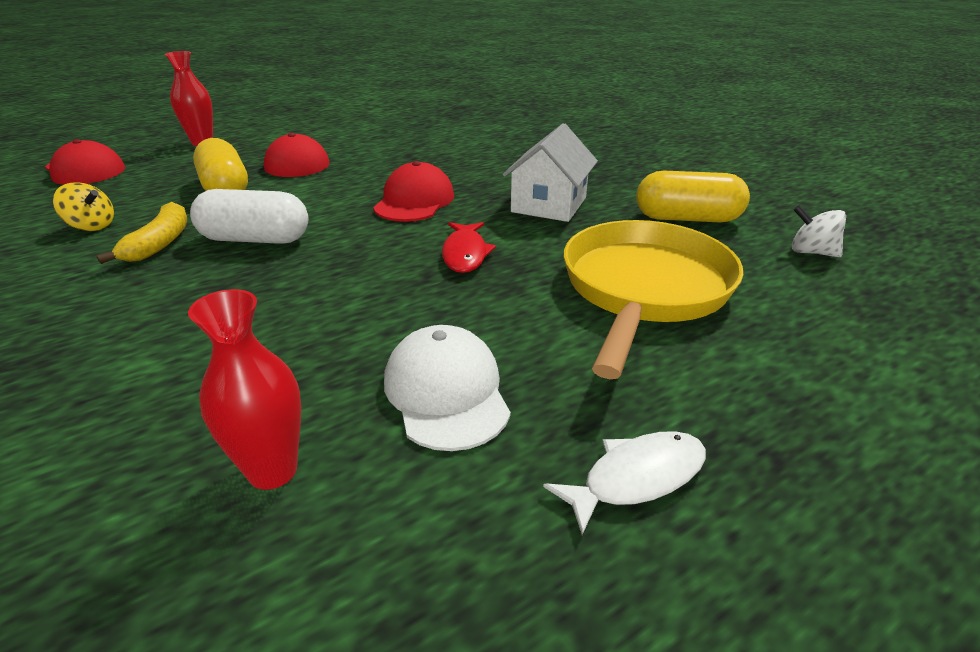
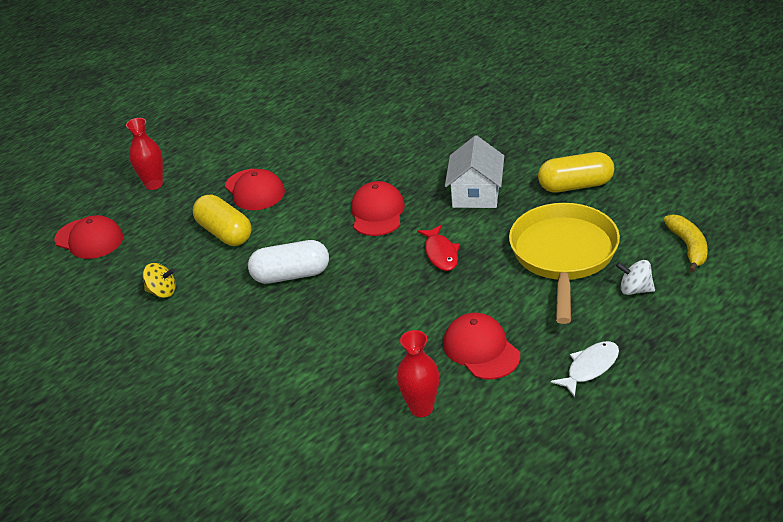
camera: 10 degrees left, 5 degrees up
yellow banana [96,202,187,264] -> yellow banana moved to [664,214,708,273]
white cap [384,325,511,451] -> red cap [443,313,520,380]
white spinning top [792,205,846,257] -> white spinning top moved to [616,260,655,295]

